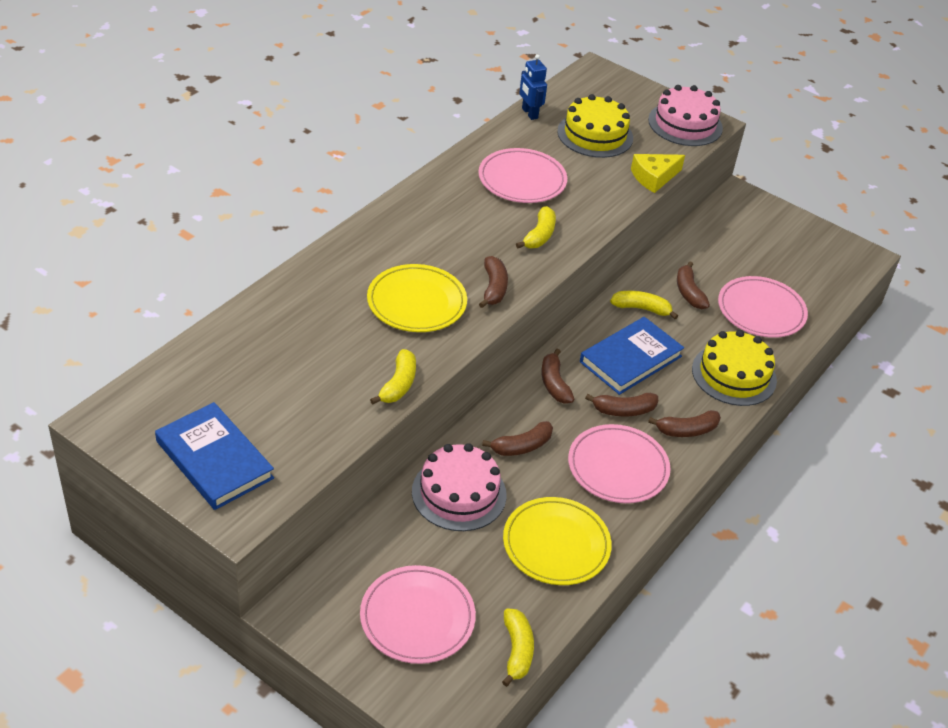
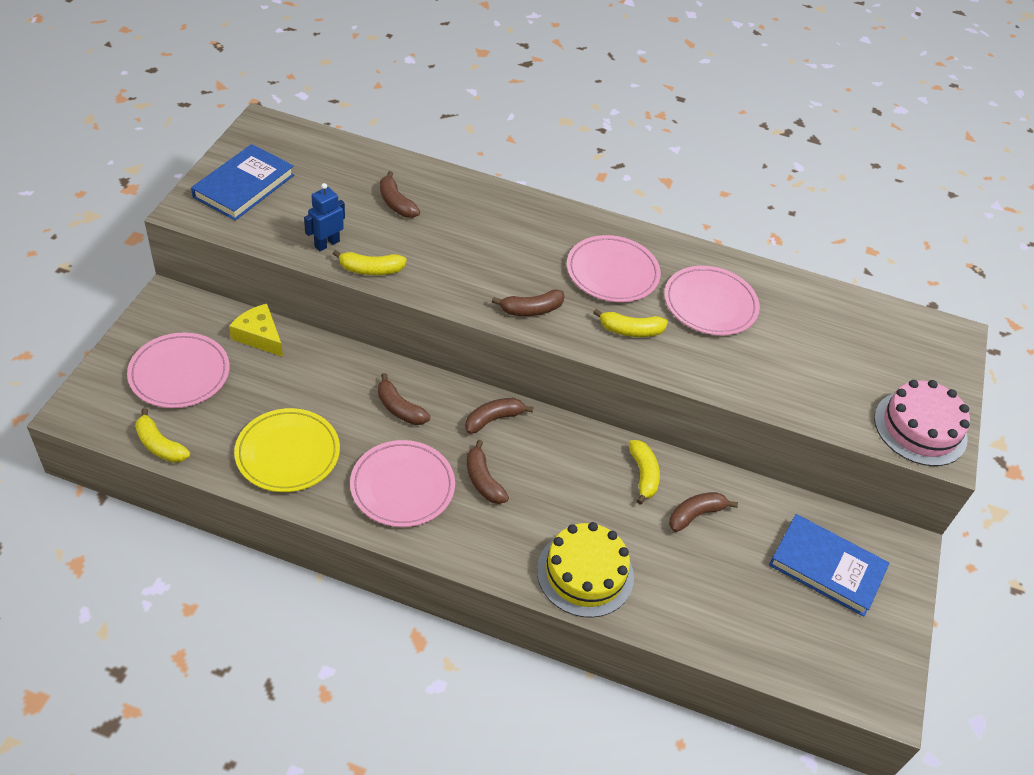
camera: 70 degrees right, 5 degrees up
yellow plate [367,264,467,332] -> none
pink cake [412,443,507,531] -> none
yellow banana [502,608,534,687] -> yellow banana turned 60 degrees clockwise [135,408,190,463]
blue robot [519,54,547,120] -> blue robot moved to [304,183,345,251]
yellow cake [557,94,633,158] -> none
blue book [580,317,684,395] -> blue book moved to [769,514,889,617]
yellow cheese [631,154,685,193] -> yellow cheese moved to [229,304,283,357]
brown banana [648,410,721,437] -> brown banana moved to [380,171,420,218]
pink plate [718,276,808,338] -> pink plate moved to [567,235,661,302]

